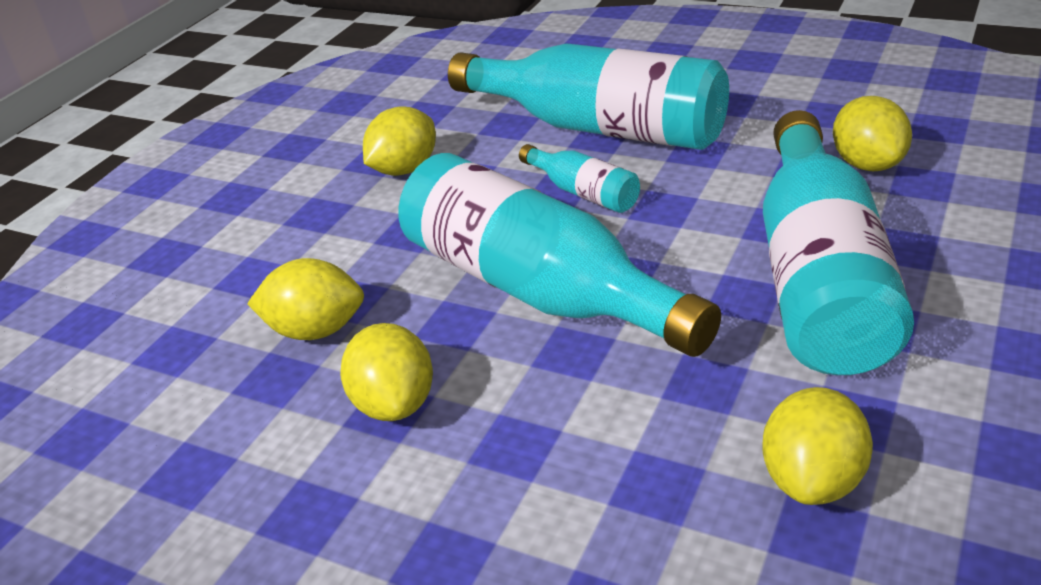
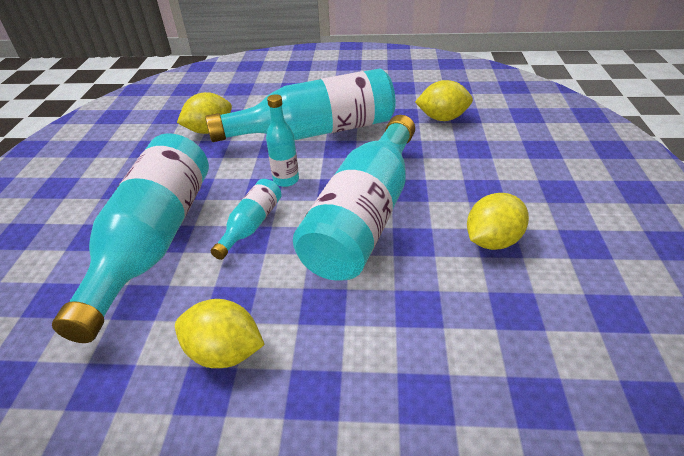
camera: 115 degrees left, 5 degrees up
yellow lemon [247,258,364,340] -> none
none -> turquoise bottle [266,94,299,187]

